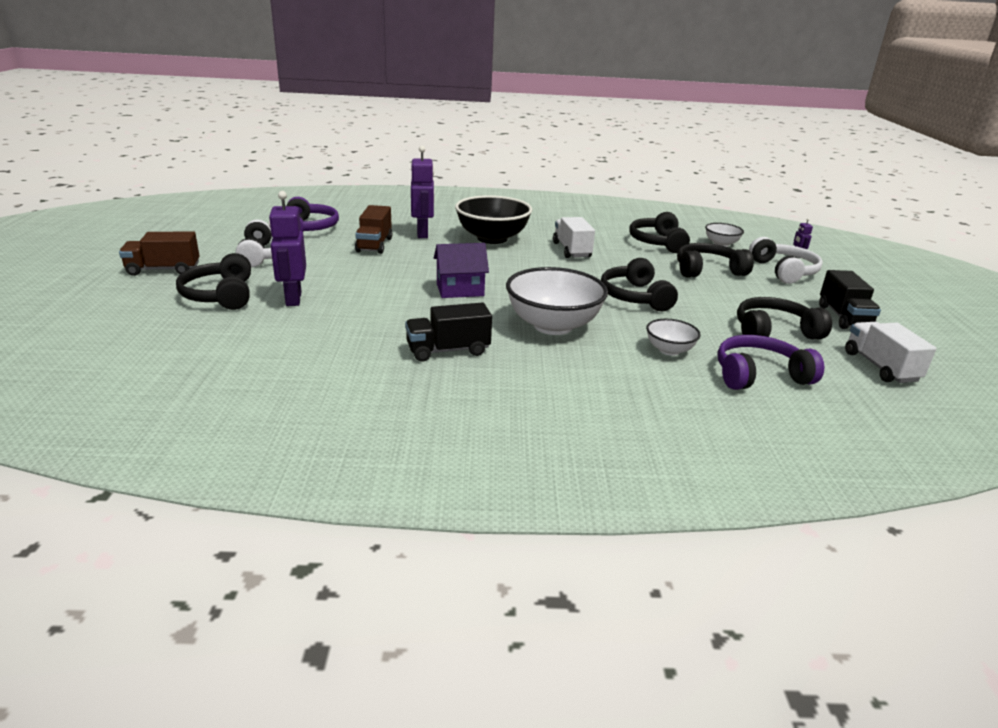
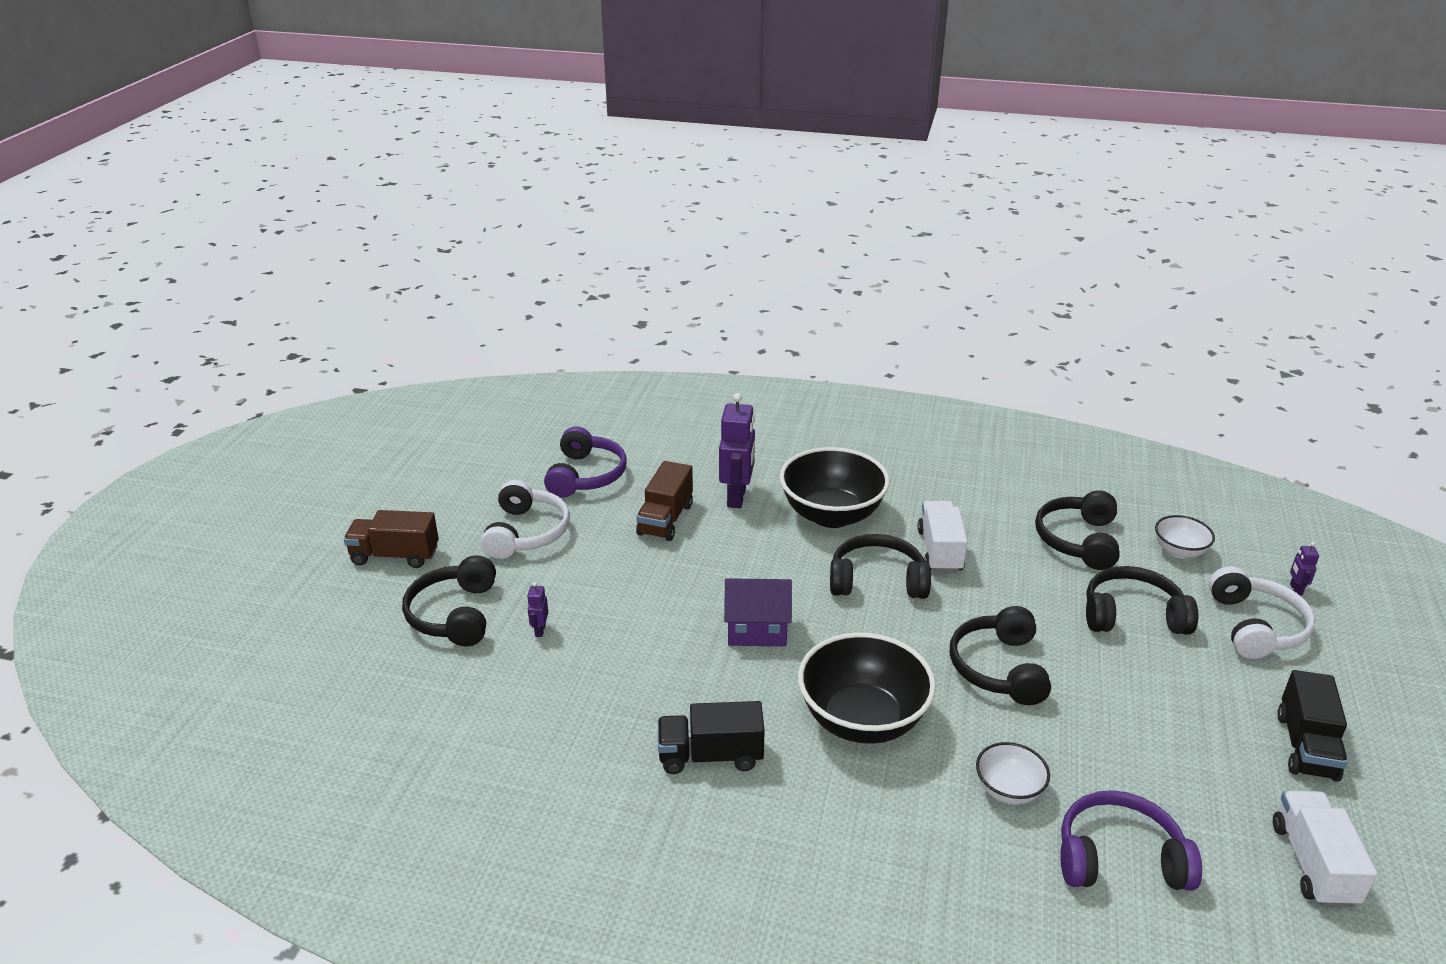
camera: 15 degrees right, 5 degrees up
purple robot [269,191,306,306] -> purple robot [527,582,548,637], size x0.45
white bowl [506,267,608,335] -> black bowl [798,632,936,744]
black headphones [737,297,832,339] -> black headphones moved to [830,534,931,599]

